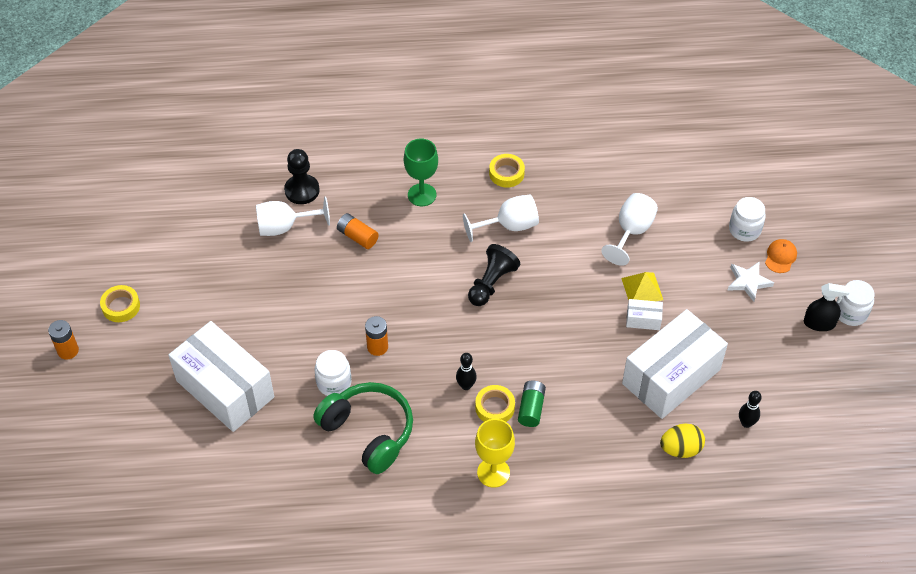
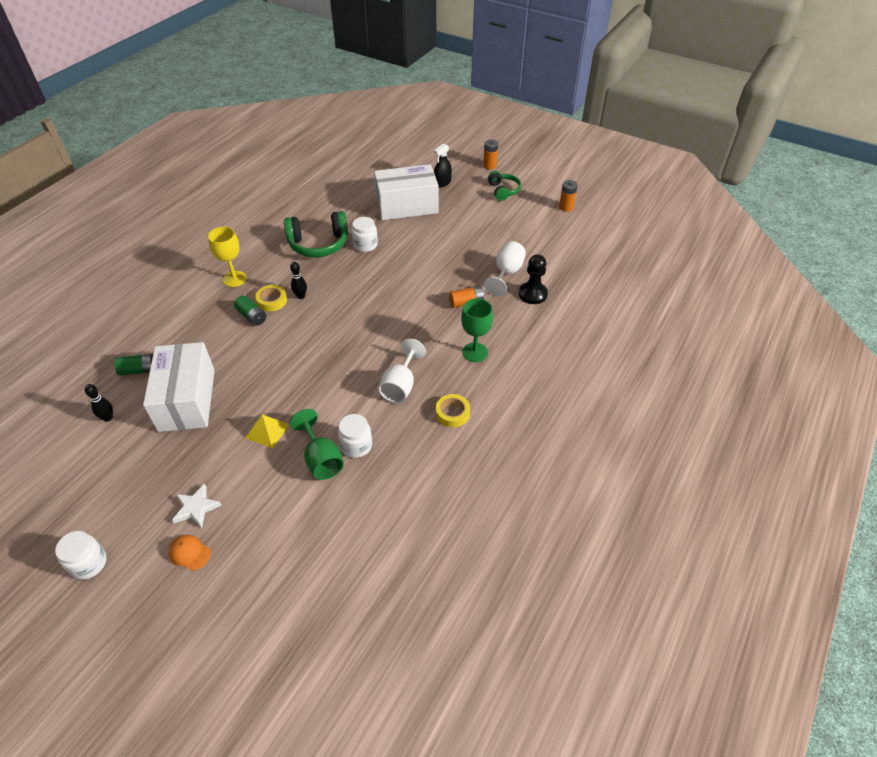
camera: 125 degrees right, 5 degrees down
yellow tape [100,285,140,322] -> green headphones [488,171,521,201]
orange battery [365,316,388,356] -> orange battery moved to [559,180,578,212]
black pawn [468,244,520,306] -> none
white goblet [601,193,658,266] -> green goblet [290,409,344,480]
white box [626,299,663,330] -> none
yellow egg [660,423,705,458] -> green battery [115,354,153,375]
white jar [729,197,766,242] -> white jar moved to [338,414,372,458]
orange cap [765,239,797,273] -> orange cap turned 150 degrees clockwise [168,535,211,571]
black spray bottle [804,283,850,331] -> black spray bottle moved to [434,143,452,188]

